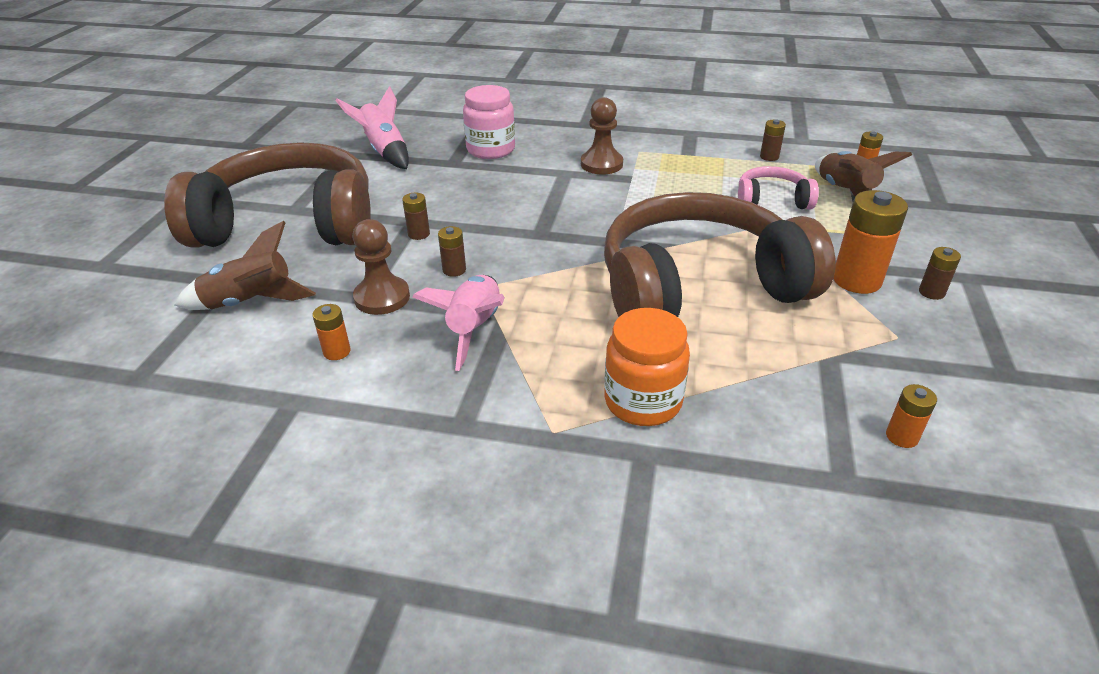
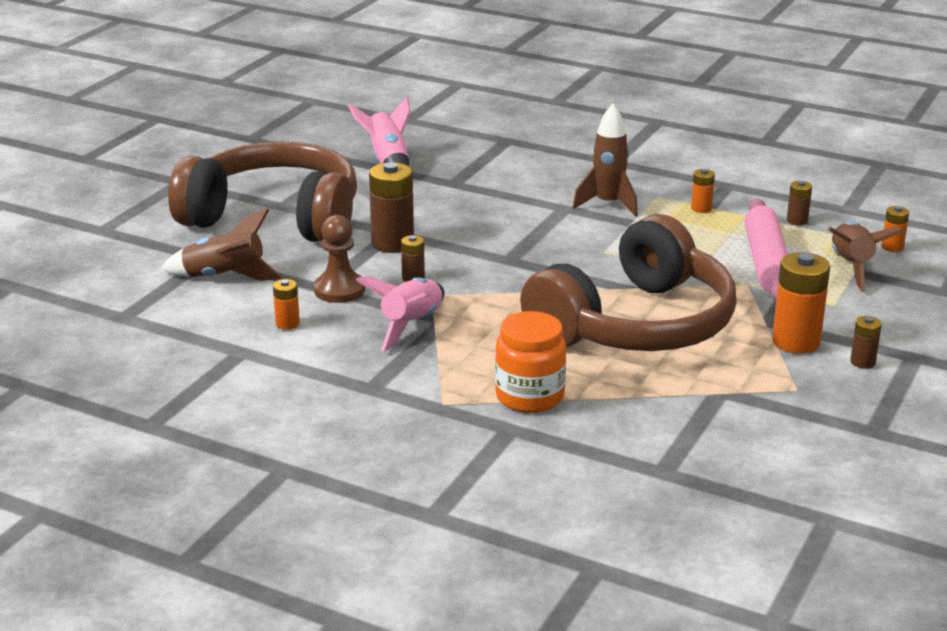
camera: 15 degrees right, 10 degrees down
brown battery [402,193,430,240] -> brown battery [369,162,414,253], size x1.95
pink jar [463,85,515,159] -> none
brown pawn [581,97,623,175] -> brown rocket [572,104,638,217]
brown headphones [604,192,835,317] -> brown headphones turned 135 degrees clockwise [520,214,737,351]
pink headphones [738,166,819,209] -> pink rolling pin [745,199,788,301]
orange battery [886,384,937,448] -> orange battery moved to [691,169,715,213]

